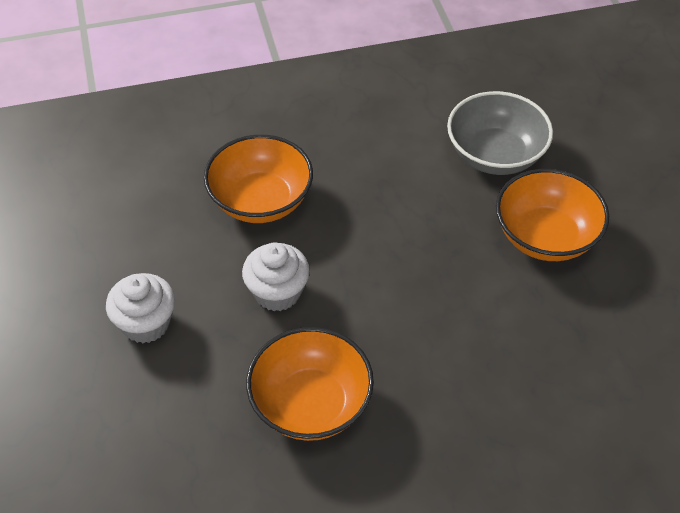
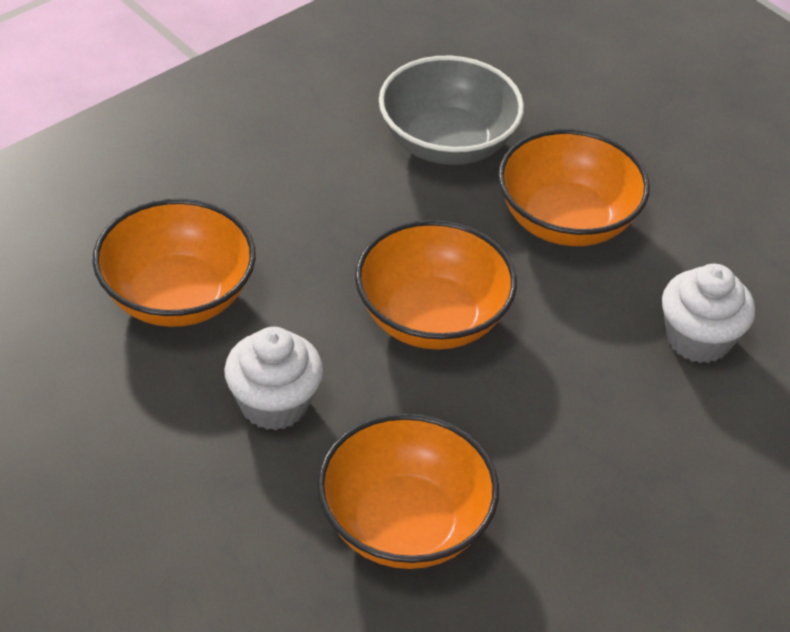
camera: 30 degrees left, 5 degrees down
white cupcake [106,273,175,343] -> white cupcake moved to [662,264,755,363]
none -> orange bowl [355,220,517,350]

